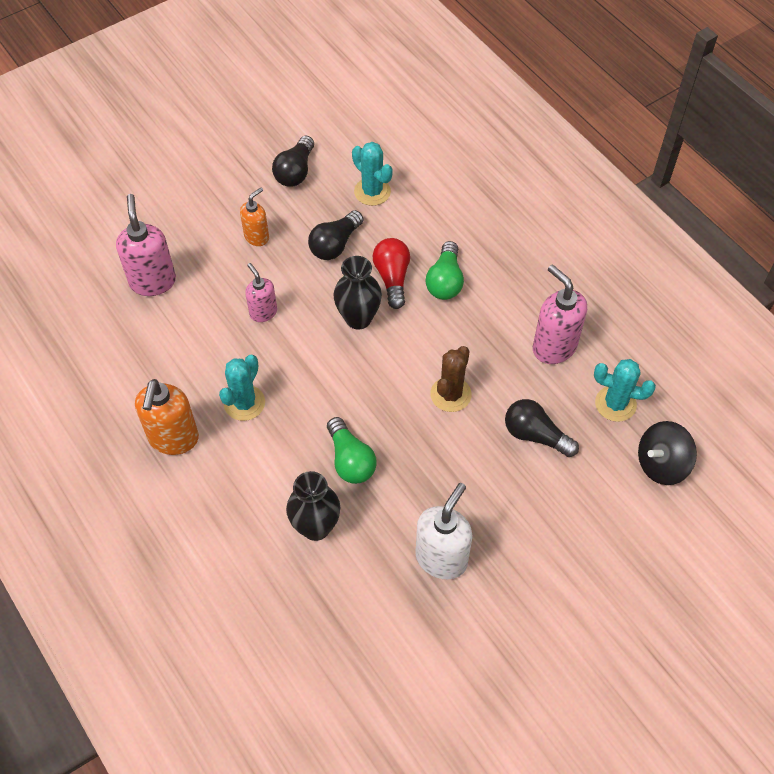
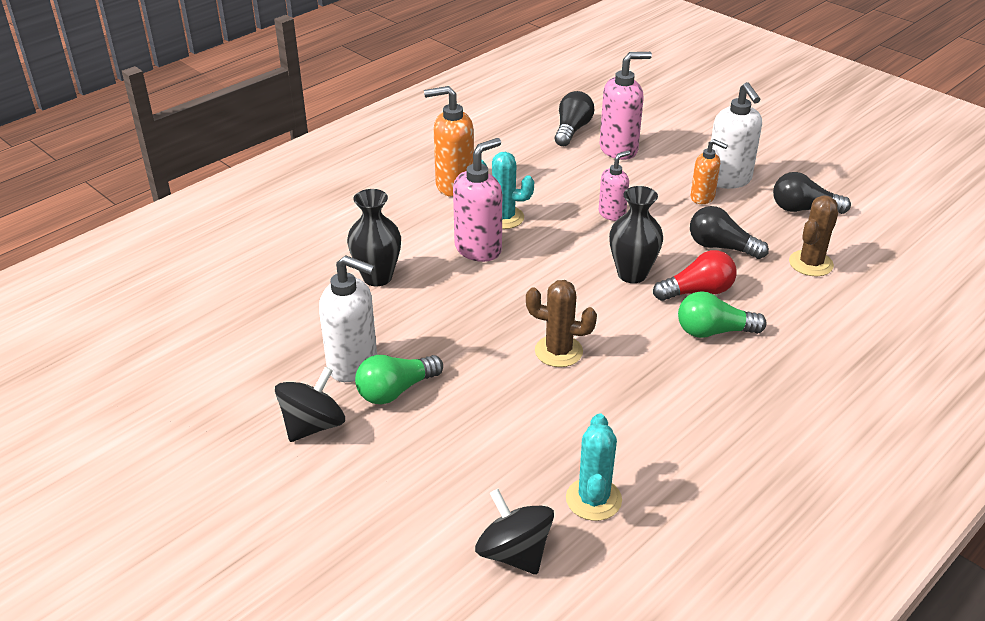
camera: 80 degrees right, 20 degrees down
green light bulb [327,417,377,484] -> green light bulb moved to [355,355,443,405]
turquoise cactus [352,142,393,206] -> brown cactus [789,195,838,276]
black light bulb [505,399,579,457] -> black light bulb moved to [555,91,594,146]
pink soap dispenser [533,264,587,364] -> pink soap dispenser moved to [453,138,502,262]
none -> black spinning top [275,367,345,442]
none -> white soap dispenser [711,82,762,189]

